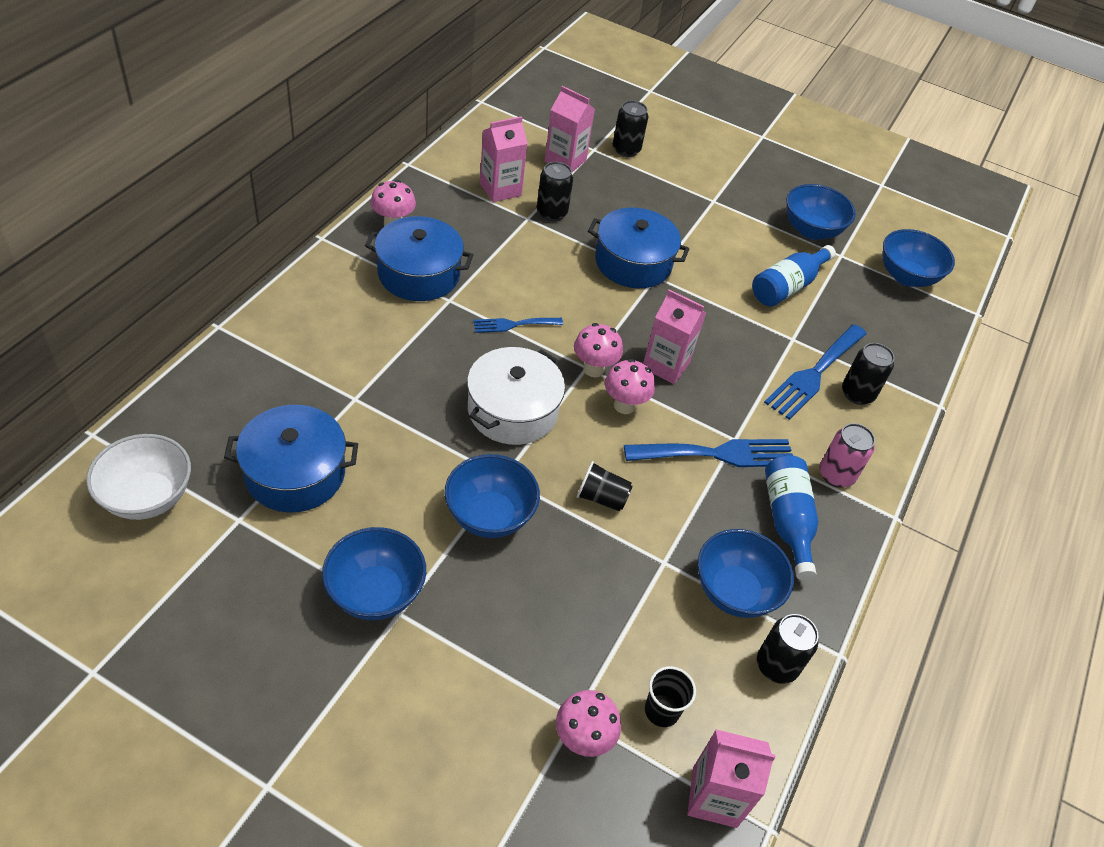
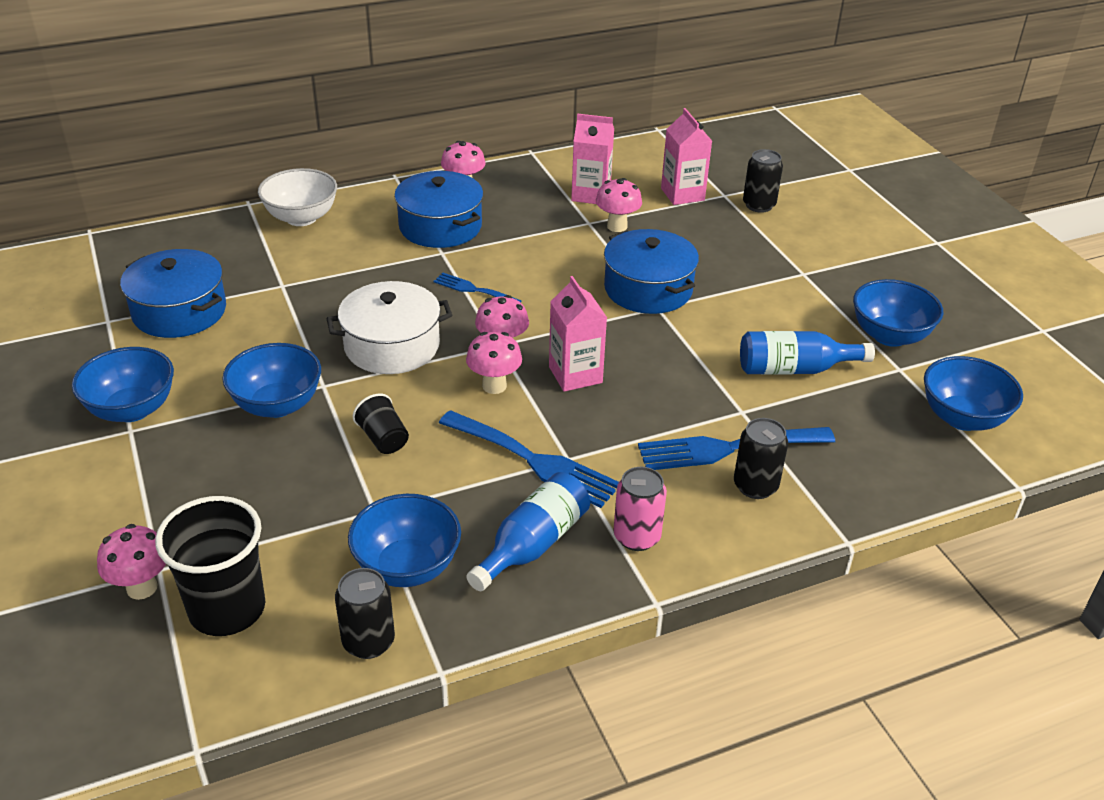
camera: 45 degrees right, 10 degrees down
white bowl [86,434,191,520] -> white bowl moved to [258,168,337,226]
black can [537,162,573,221] -> pink mushroom [596,178,642,232]
black cup [645,666,696,727] -> black cup [155,496,265,636], size x1.92
pink carton [688,729,776,828] -> none

